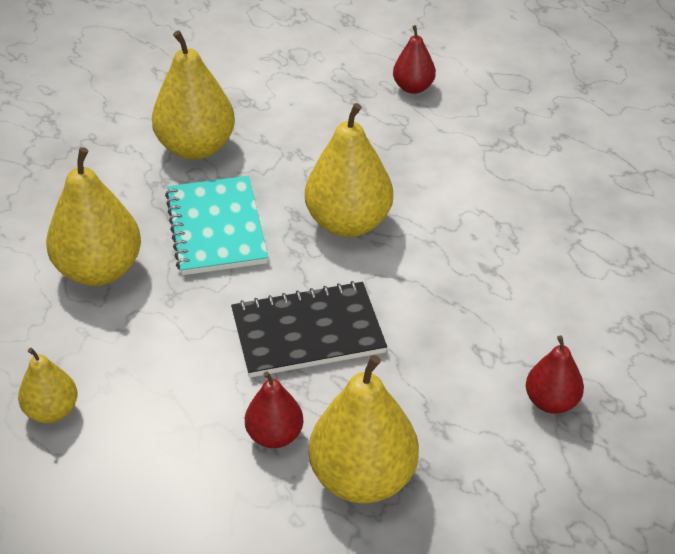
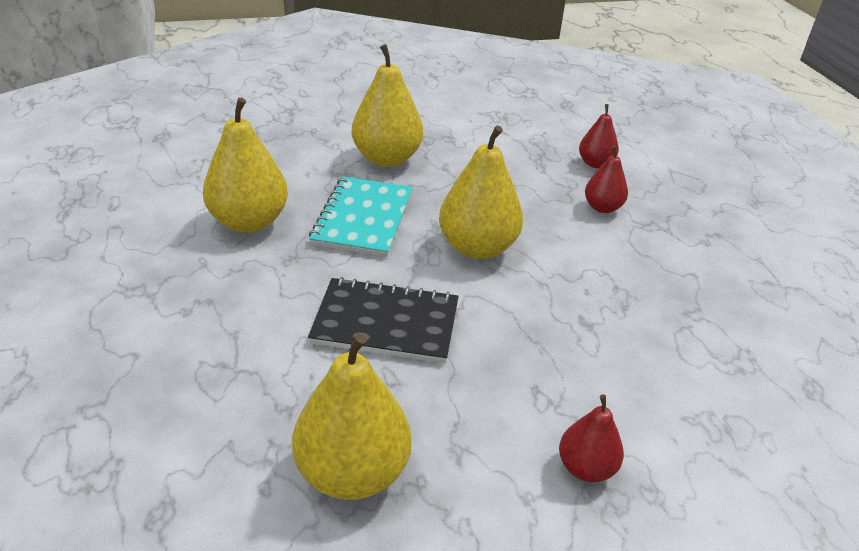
camera: 20 degrees right, 5 degrees down
yellow pear [18,348,77,423] -> none
red pear [245,371,304,448] -> red pear moved to [585,146,628,213]

